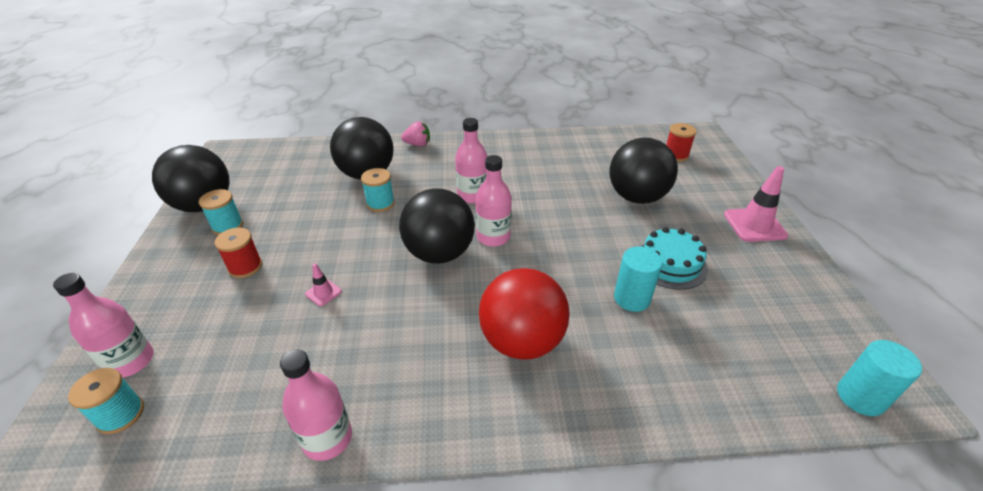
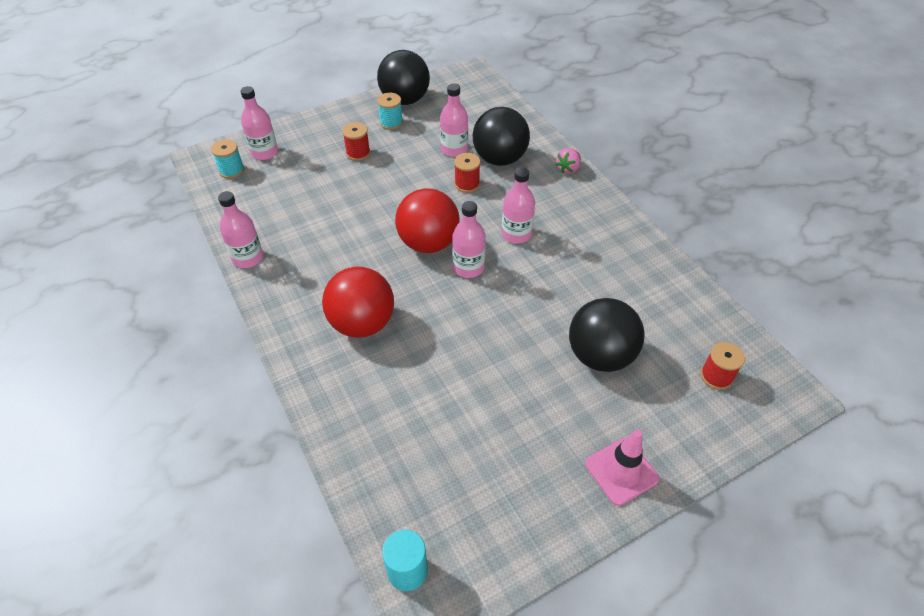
camera: 65 degrees right, 10 degrees up
pink traffic cone [305,263,342,306] -> none
turquoise spool [361,168,395,212] -> red spool [454,153,480,193]
black ball [399,188,475,264] -> red ball [395,188,460,253]
pink strawberry [401,121,430,146] -> pink strawberry turned 60 degrees clockwise [555,148,581,174]
turquoise cylinder [614,246,663,312] -> none
turquoise cake [640,227,708,290] -> none
none -> pink bottle [440,83,468,157]

